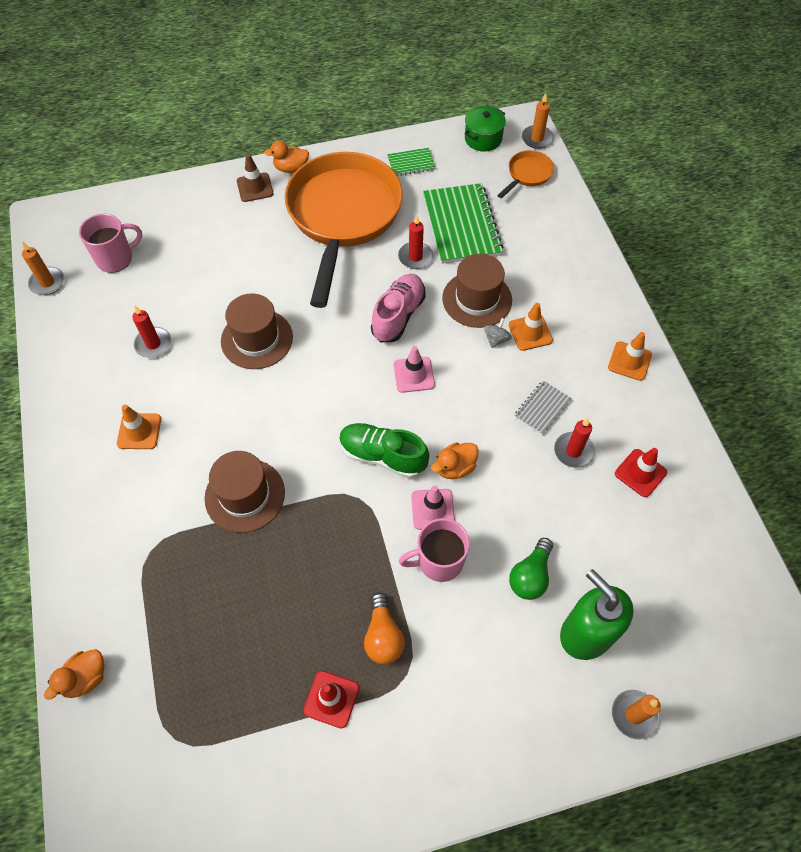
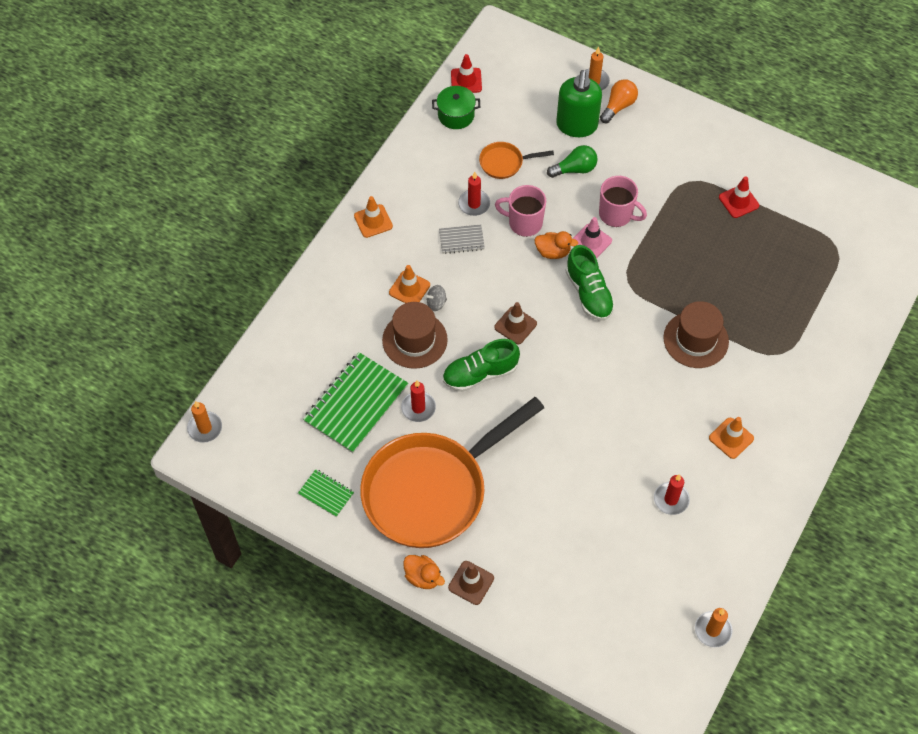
camera: 135 degrees left, 0 degrees up
orange duck [44,649,104,700] -> none
pink mug [79,213,142,273] -> pink mug moved to [495,185,546,237]
brown hat [221,294,293,369] -> none
orange light bulb [364,592,405,664] -> orange light bulb moved to [600,79,638,123]
pink shoe [371,274,426,342] -> green shoe [443,339,520,392]
pink traffic cone [394,346,435,393] -> brown traffic cone [494,302,537,344]
green pot [465,106,506,152] -> green pot moved to [432,86,480,129]
orange pan [497,150,554,198] -> orange pan moved to [479,142,554,179]
red traffic cone [615,448,667,497] -> red traffic cone moved to [451,54,482,93]

